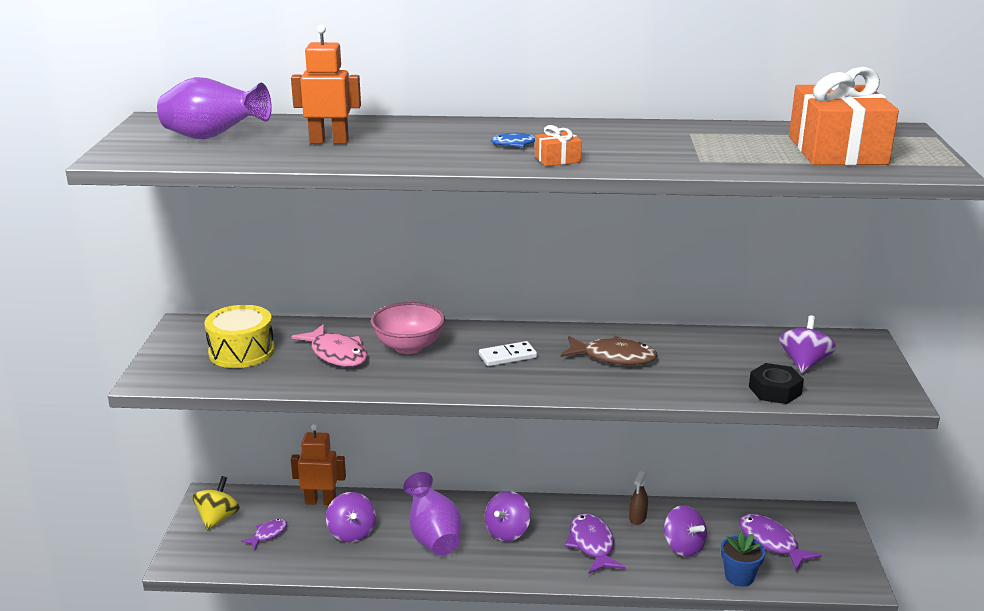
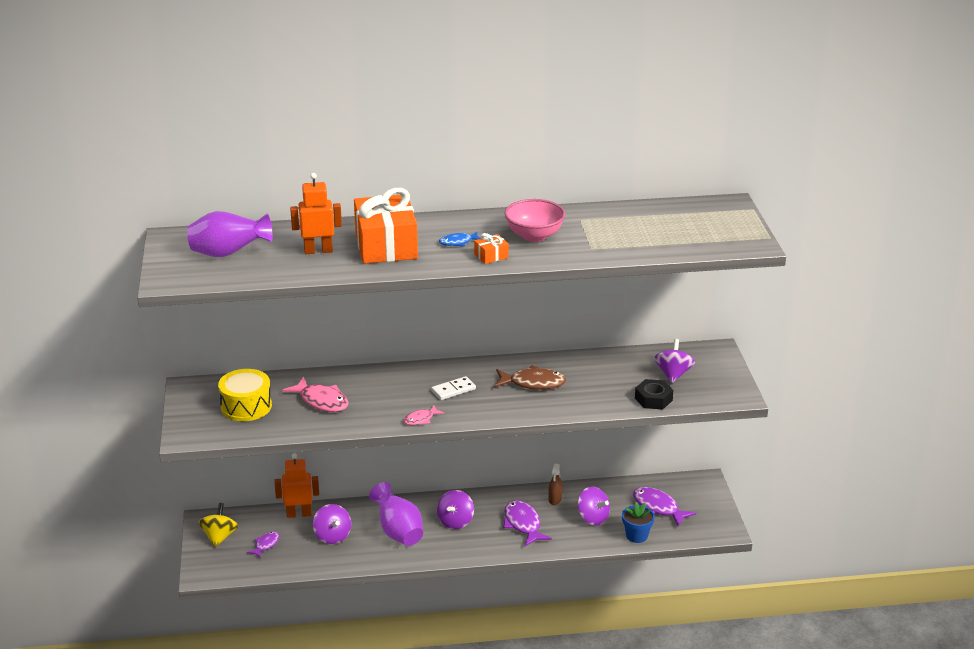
camera: 10 degrees left, 5 degrees up
pink bowl [371,302,445,354] -> pink bowl moved to [504,199,565,242]
orange gift [789,67,899,165] -> orange gift moved to [354,188,418,264]
none -> pink fish [404,405,444,425]

